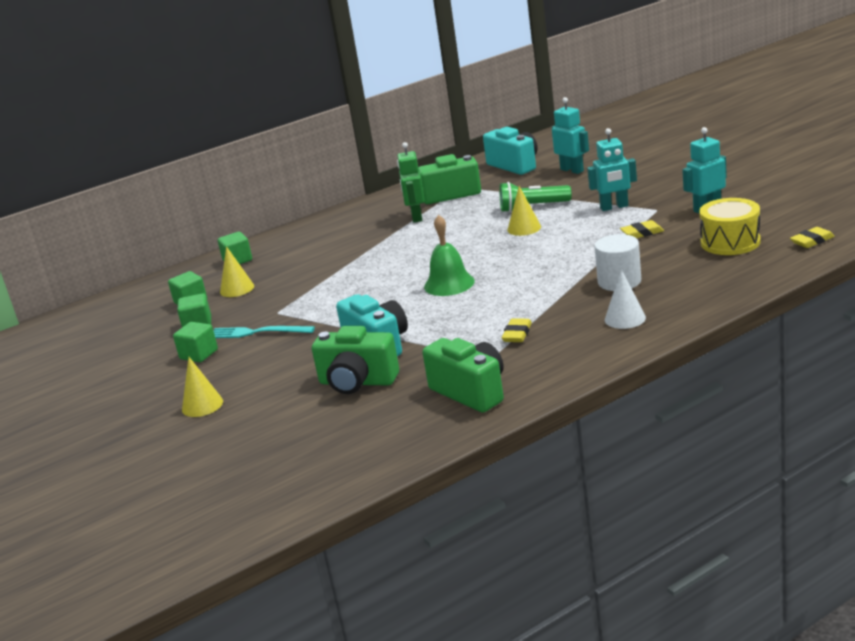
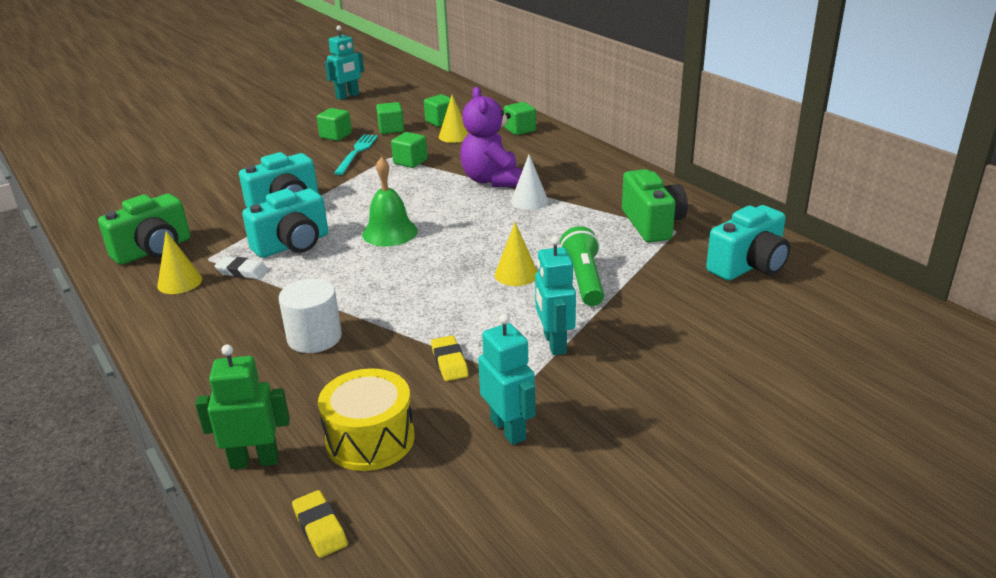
camera: 85 degrees right, 5 degrees up
yellow cone [182,357,223,417] -> yellow cone moved to [157,231,202,294]
green camera [312,326,399,394] -> none
green robot [397,142,425,222] -> green robot moved to [195,344,290,469]
yellow eraser [502,318,532,342] -> white eraser [214,256,269,279]
turquoise robot [552,97,589,174] -> turquoise robot moved to [325,25,364,100]
white cone [605,269,646,329] -> white cone moved to [511,155,548,210]
none -> turquoise camera [242,189,328,258]
none -> green cube [391,132,428,168]
none -> purple teddy bear [460,87,522,187]

